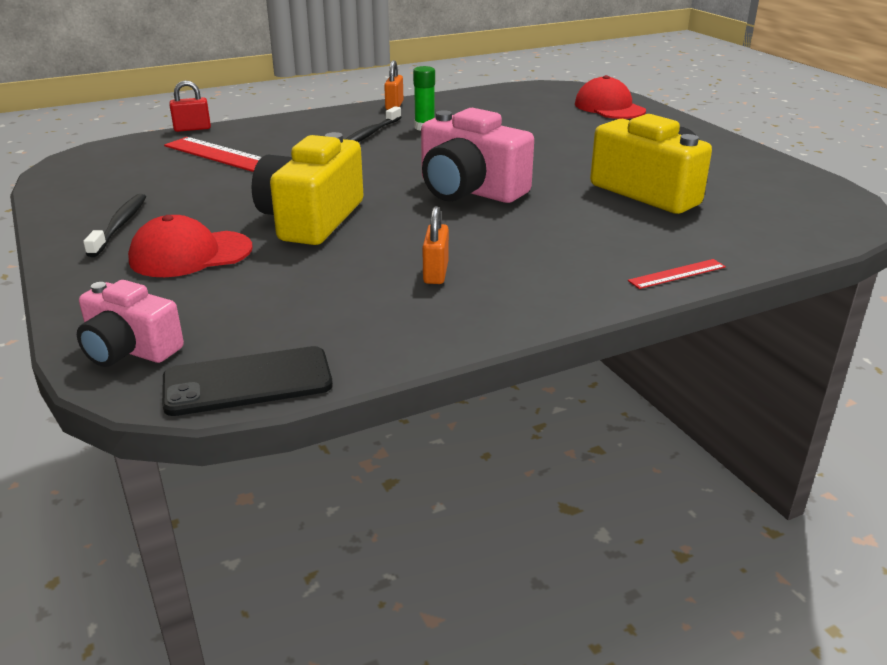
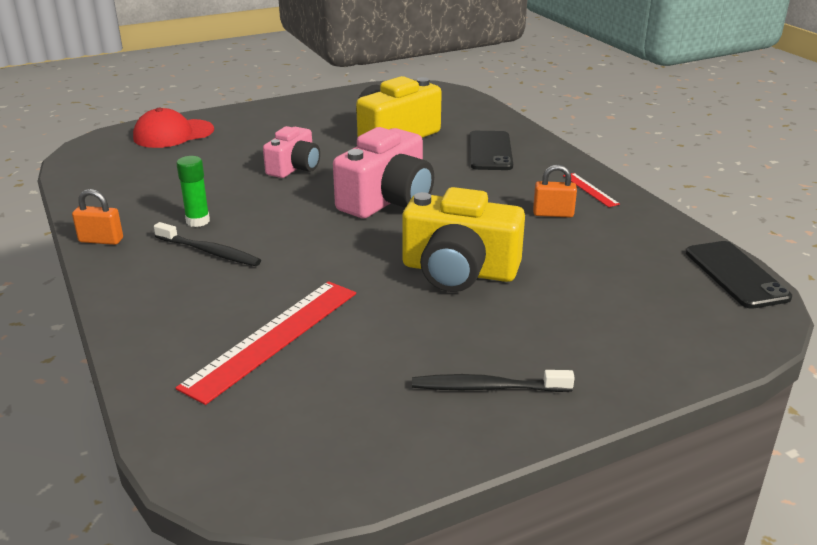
camera: 90 degrees left, 0 degrees up
pink camera [77,280,184,367] -> pink camera moved to [263,126,320,178]
red cap [128,215,252,277] -> none
red padlock [169,80,211,132] -> none
red ruler [628,259,726,289] -> red ruler moved to [563,173,620,207]
none -> black phone [469,131,513,170]

